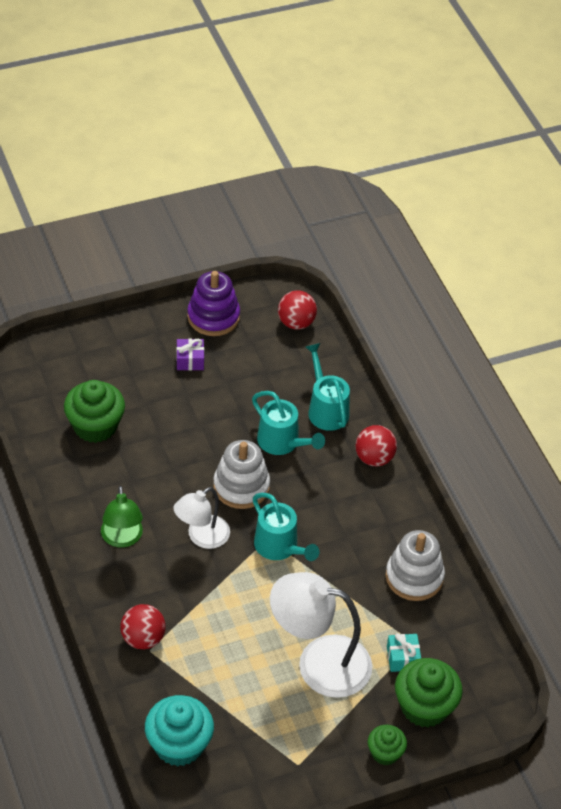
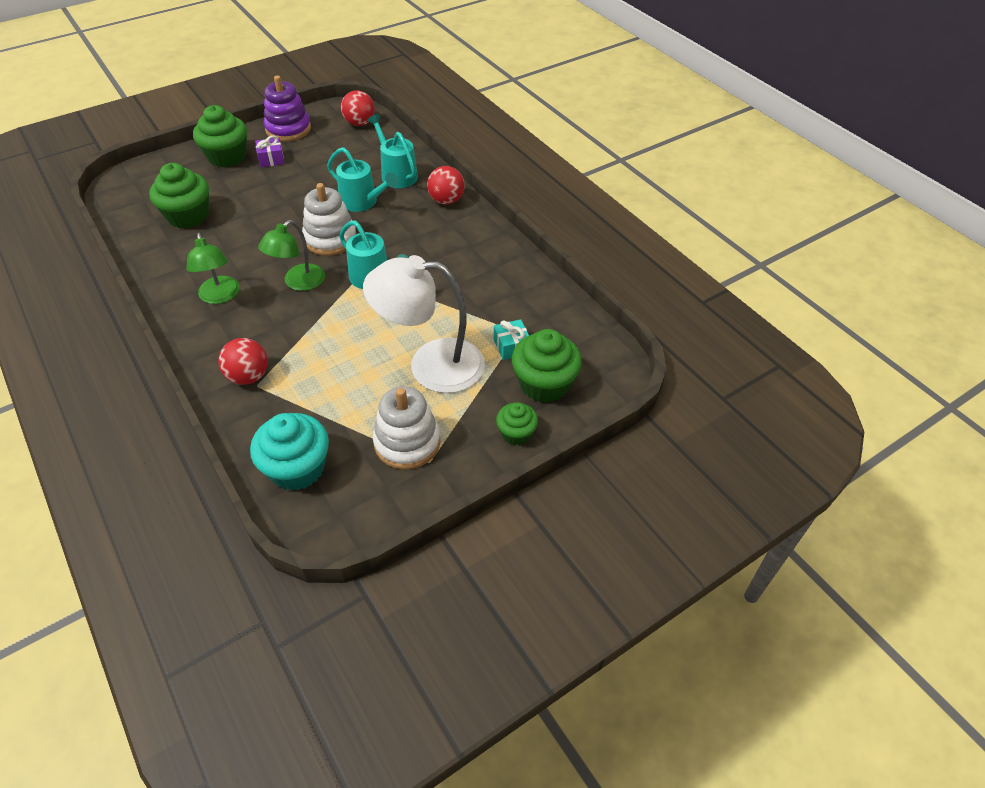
camera: 10 degrees left, 0 degrees up
white lamp [174,487,230,549] -> green lamp [258,220,325,291]
white stacking toy [385,530,445,601] -> white stacking toy moved to [373,387,440,470]
none -> green cupcake [193,105,247,167]

